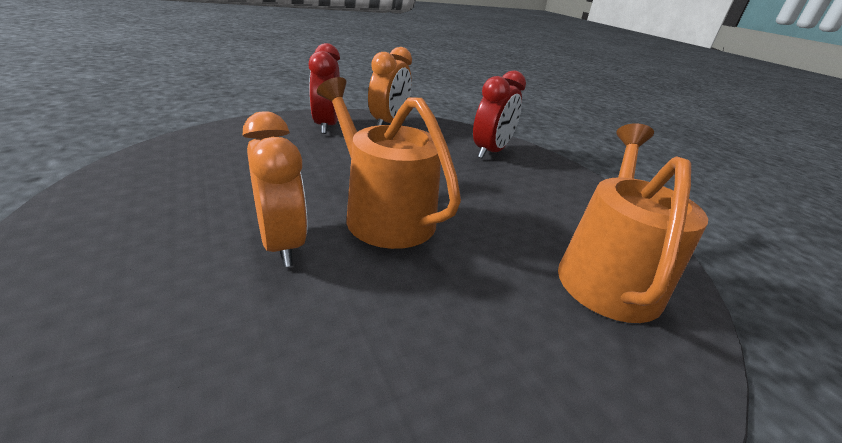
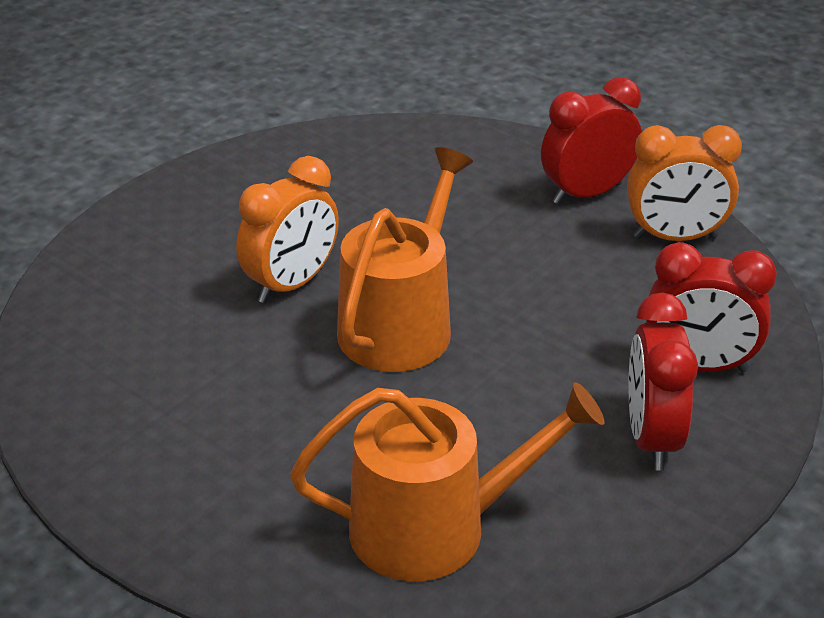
camera: 70 degrees right, 5 degrees up
none -> red clock [628,293,698,471]

